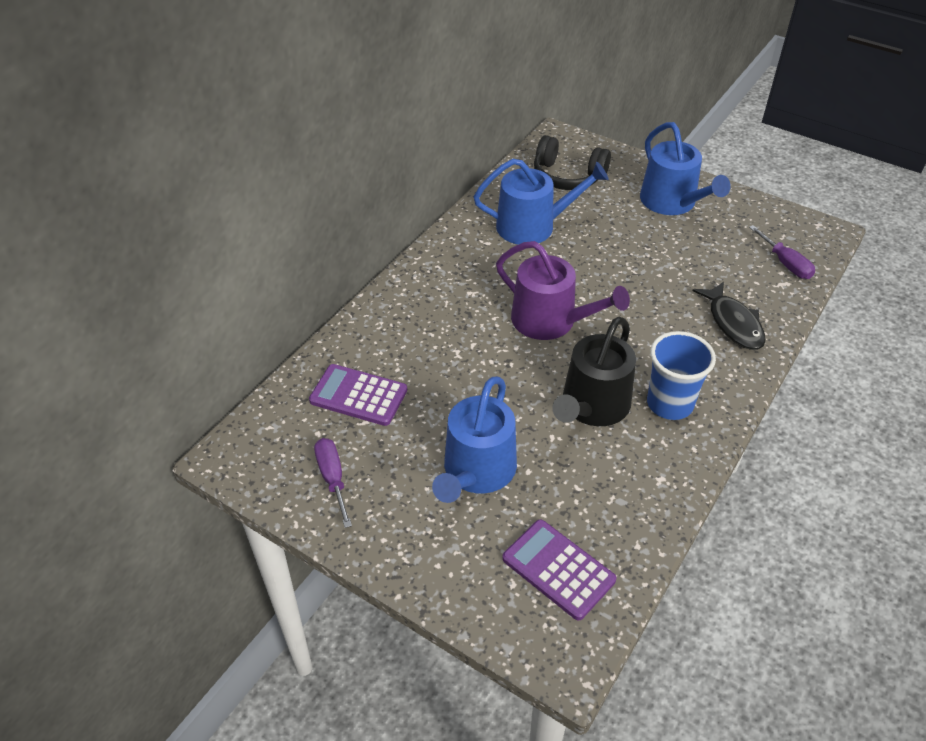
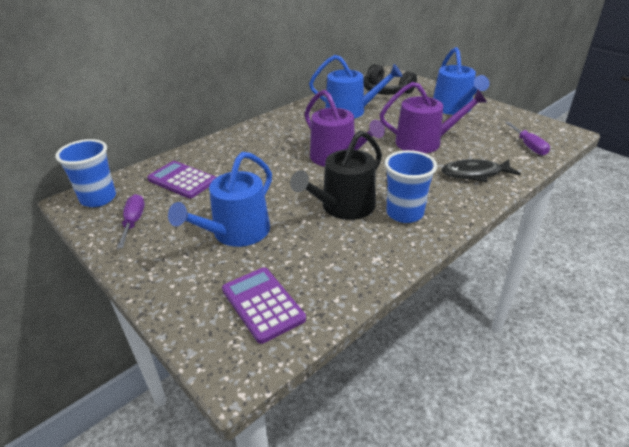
camera: 15 degrees right, 10 degrees down
black fish [693,282,766,350] -> black fish turned 90 degrees clockwise [442,159,521,183]
none -> blue cup [55,139,116,207]
none -> purple watering can [379,82,488,153]

